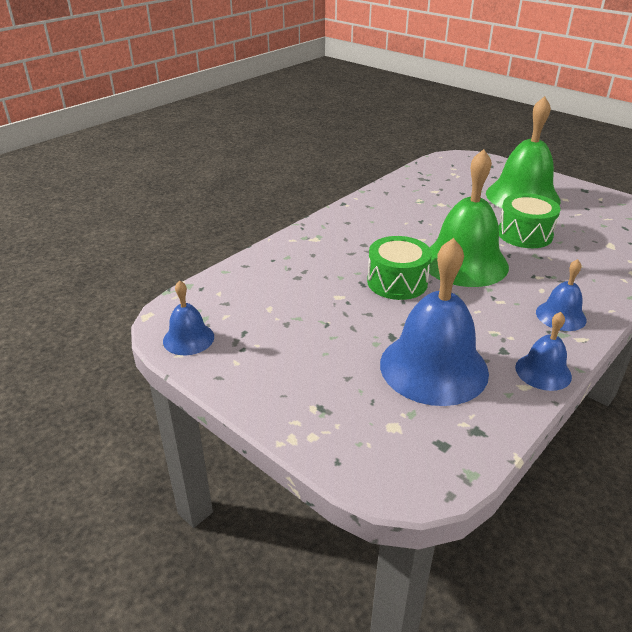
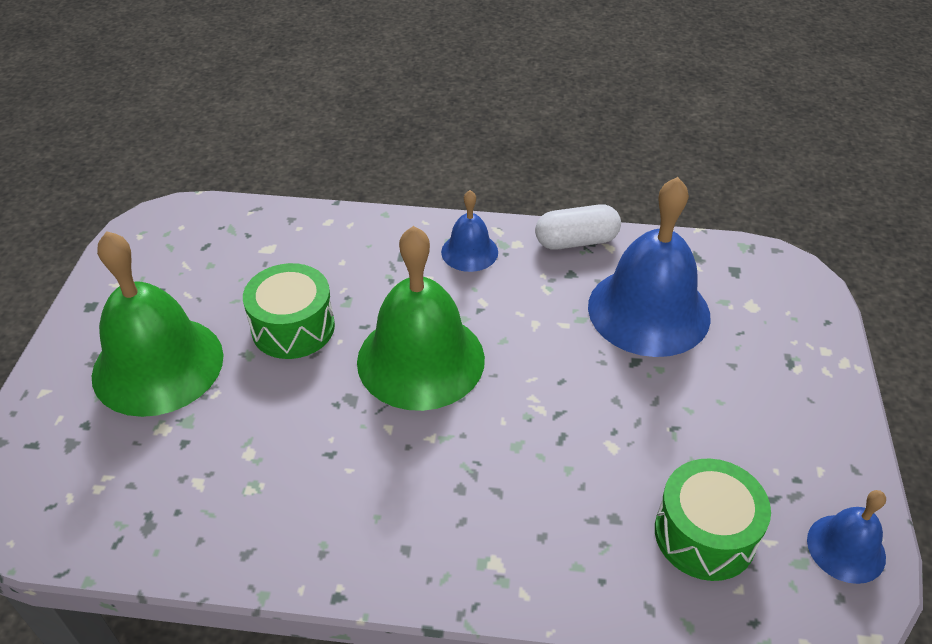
camera: 125 degrees left, 10 degrees up
green drum [367,236,432,300] -> green drum moved to [655,458,771,581]
blue bell [515,312,572,391] -> white capsule [535,204,621,250]

